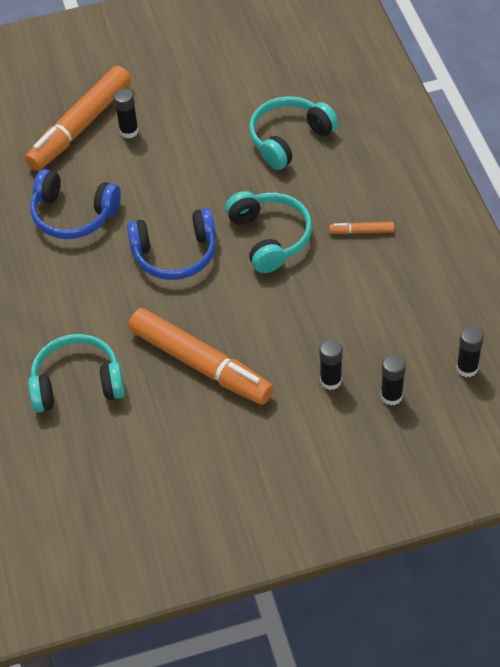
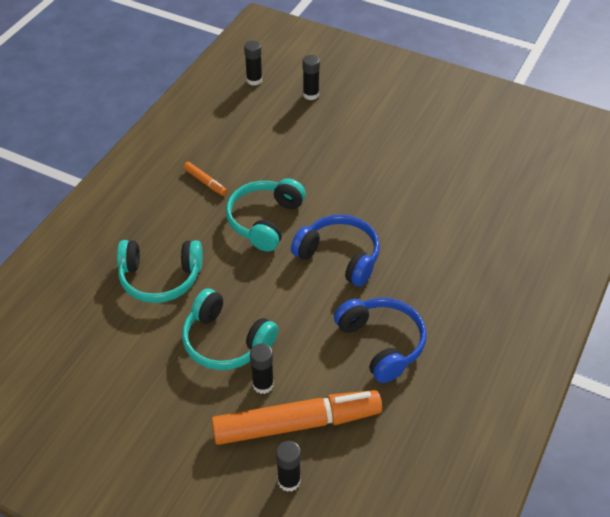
camera: 140 degrees left, 5 degrees down
turquoise headphones [28,334,125,413] -> turquoise headphones moved to [182,288,278,370]
orange marker [128,308,274,405] -> none
black glue stick [319,339,343,390] -> black glue stick moved to [276,441,301,492]

